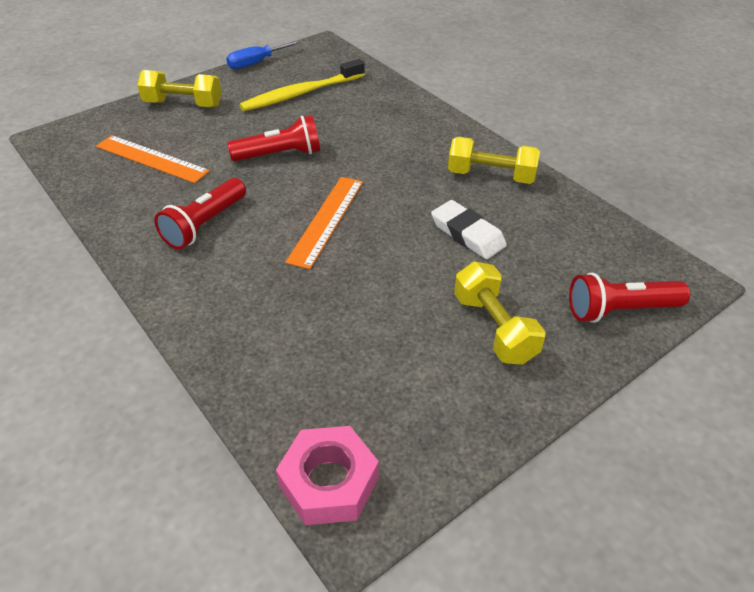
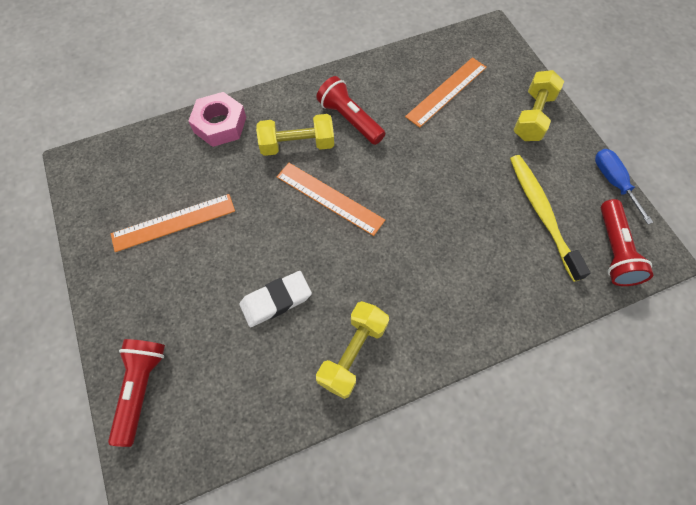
camera: 105 degrees right, 20 degrees up
red flashlight [227,115,320,161] -> red flashlight moved to [601,199,653,286]
pink nut [276,426,379,525] -> pink nut moved to [188,92,246,147]
yellow dumbbell [454,261,546,365] -> yellow dumbbell moved to [256,114,334,156]
none -> orange ruler [111,194,235,252]

